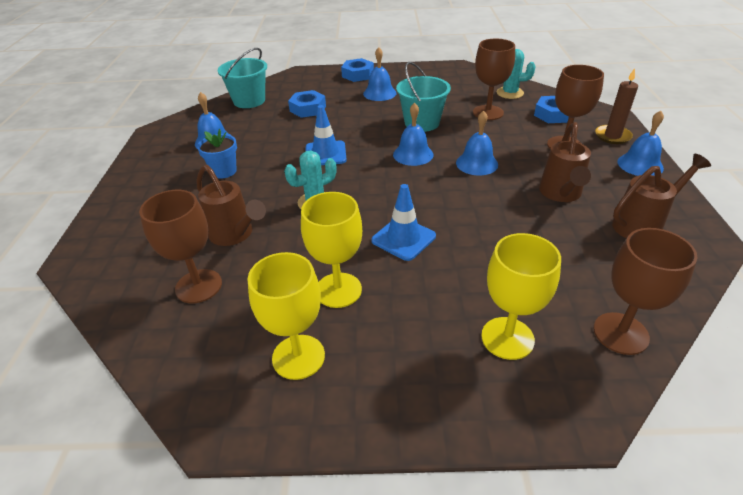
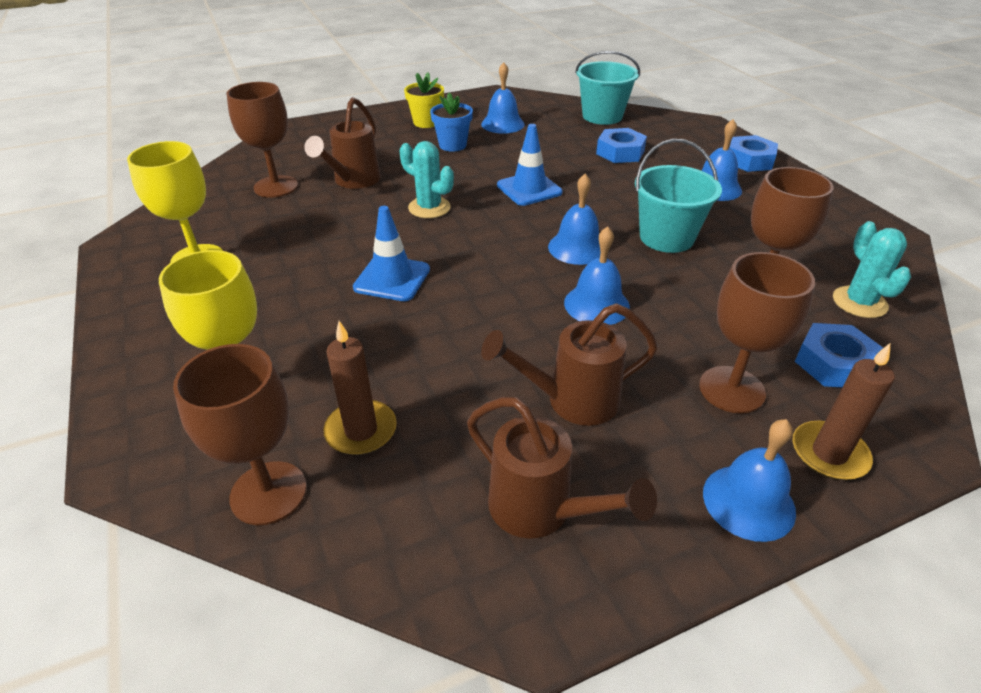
camera: 65 degrees right, 0 degrees up
yellow goblet [301,192,362,308] -> none
none -> brown candle [323,321,397,455]
none -> yellow flower pot [404,73,444,128]

